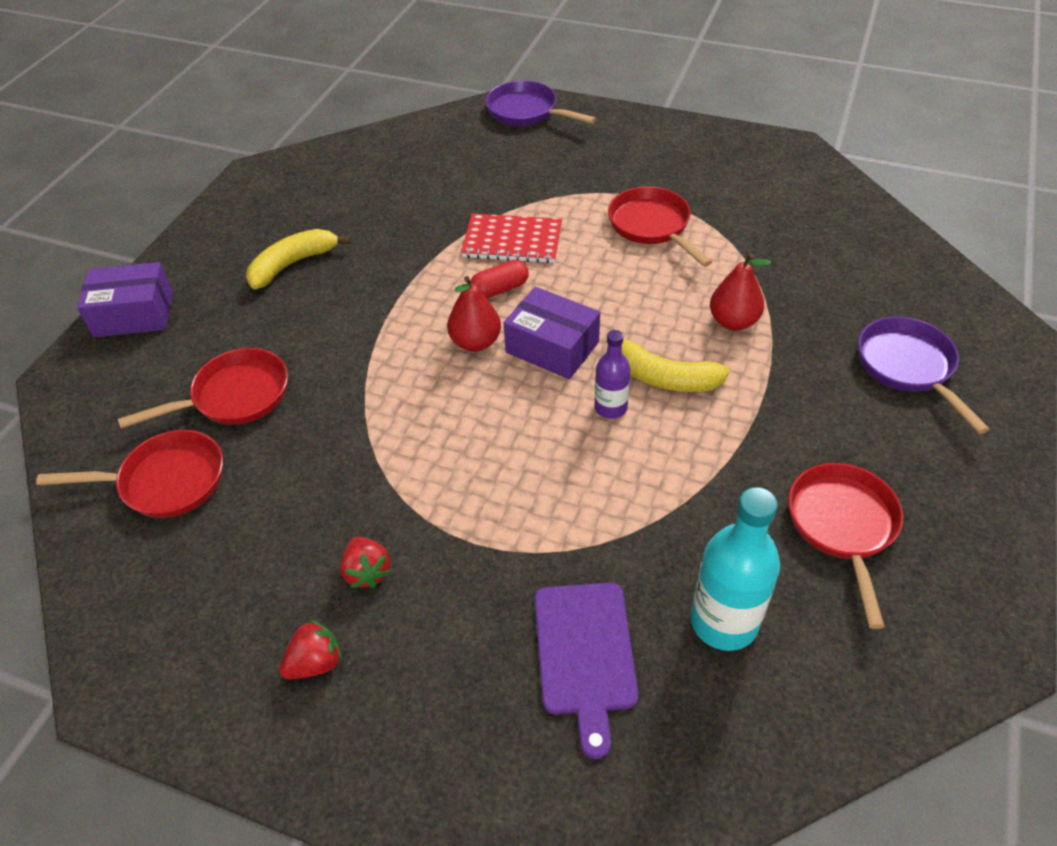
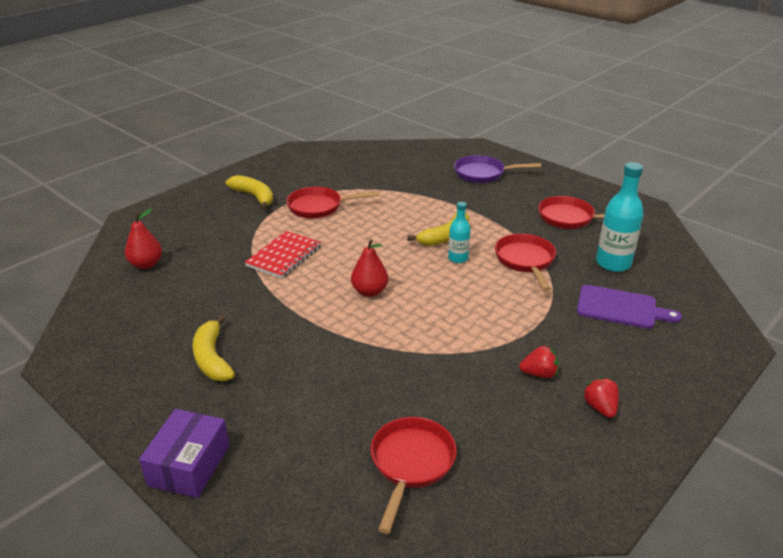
camera: 70 degrees left, 15 degrees down
red pan [118,348,288,429] -> red pan moved to [495,234,556,291]
red capsule [470,260,529,298] -> none
purple pan [486,81,596,126] -> none
purple box [504,287,600,379] -> none
purple bottle [595,330,631,419] -> turquoise bottle [448,202,471,263]
red pear [710,253,771,331] -> red pear moved to [125,209,162,269]
none -> yellow banana [226,175,273,210]

